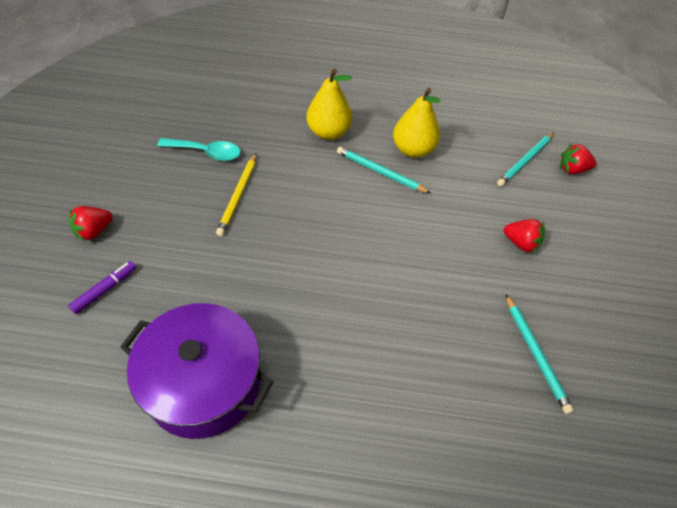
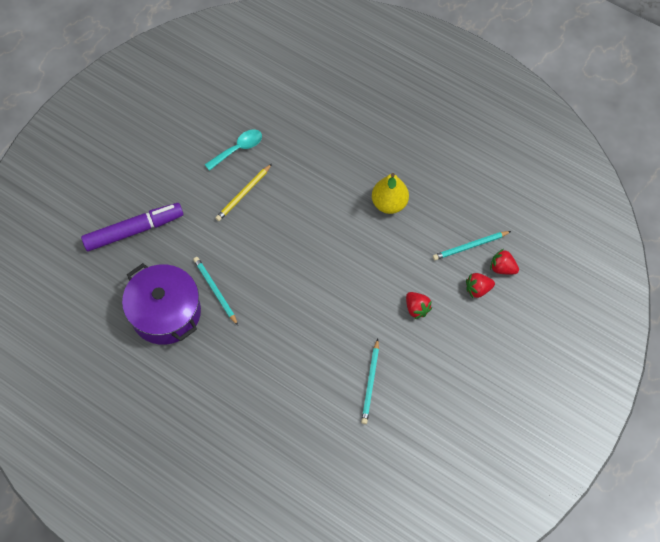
camera: 30 degrees right, 10 degrees up
purple marker [68,261,136,314] -> purple marker [81,203,183,251], size x2.15
red strawberry [69,206,113,241] -> red strawberry moved to [466,273,495,298]
turquoise spoon [157,138,241,161] -> turquoise spoon turned 75 degrees counterclockwise [204,130,262,171]
yellow pear [307,68,352,140] -> none
turquoise pencil [337,147,431,193] -> turquoise pencil moved to [193,257,238,325]

